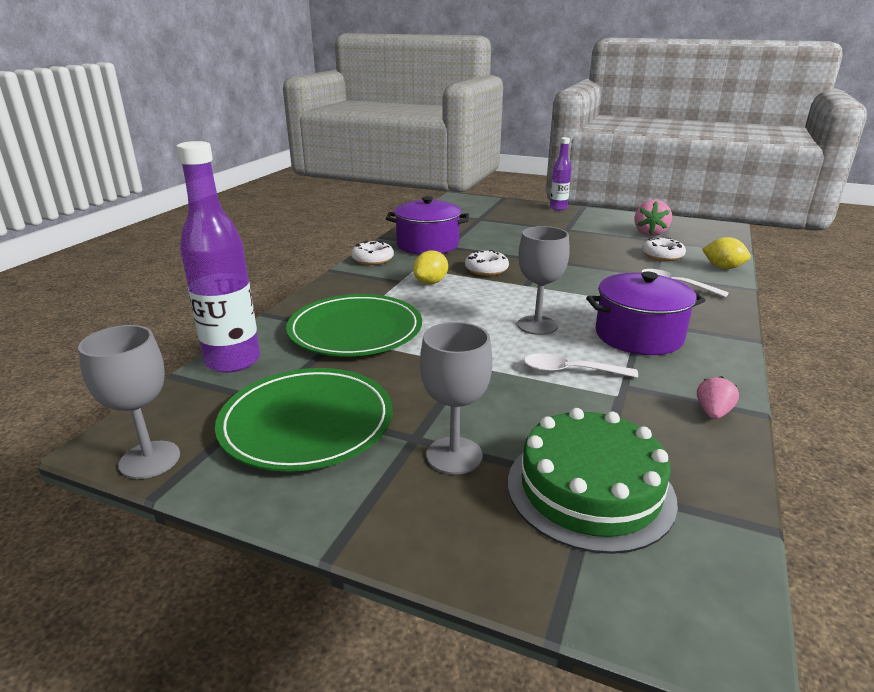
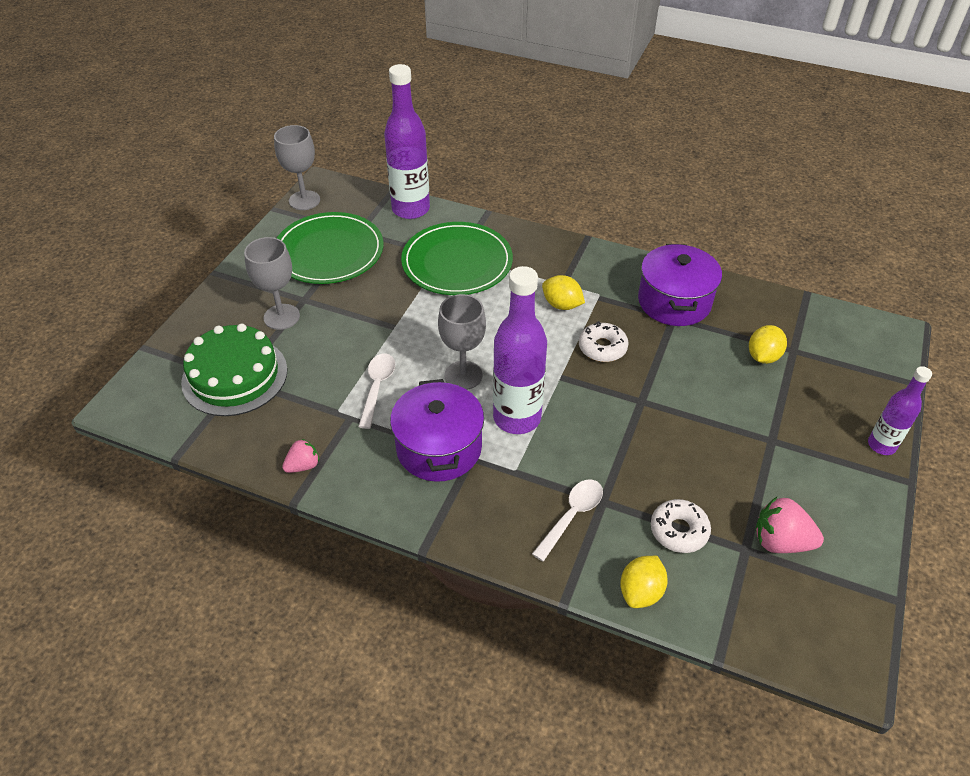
camera: 90 degrees right, 20 degrees up
white donut [351,241,394,265] -> none
pink strawberry [697,376,739,419] -> pink strawberry turned 60 degrees counterclockwise [282,439,319,473]
none -> purple bottle [493,266,547,434]
none -> yellow lemon [749,325,787,364]

